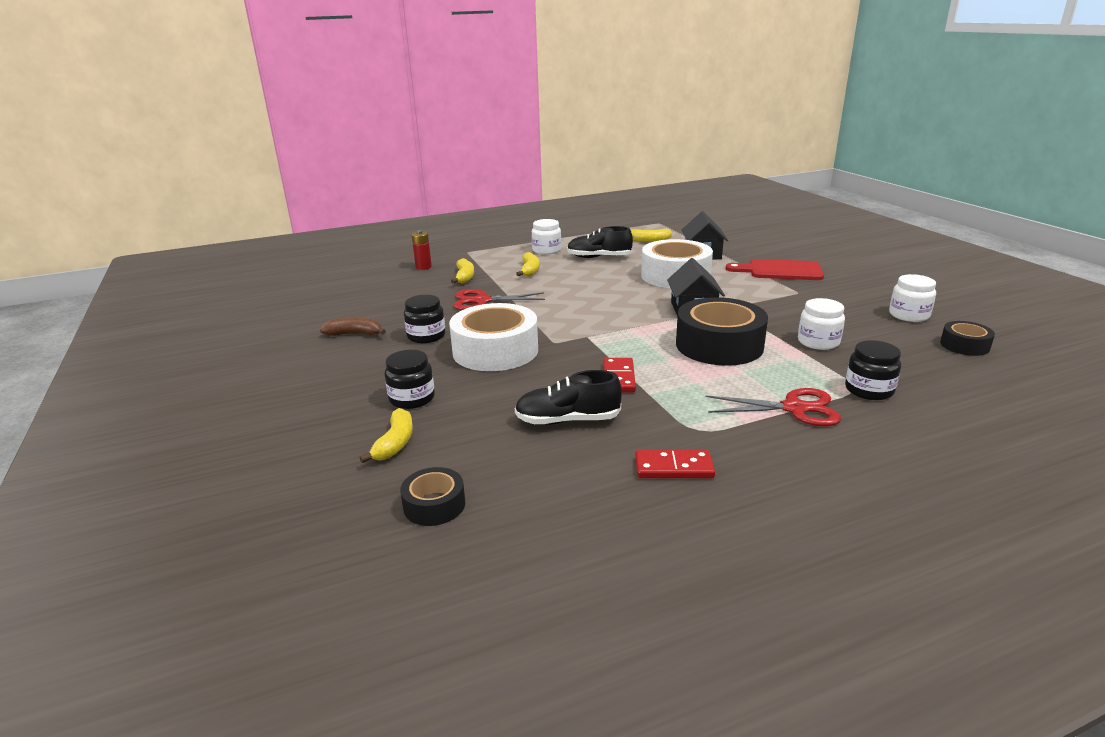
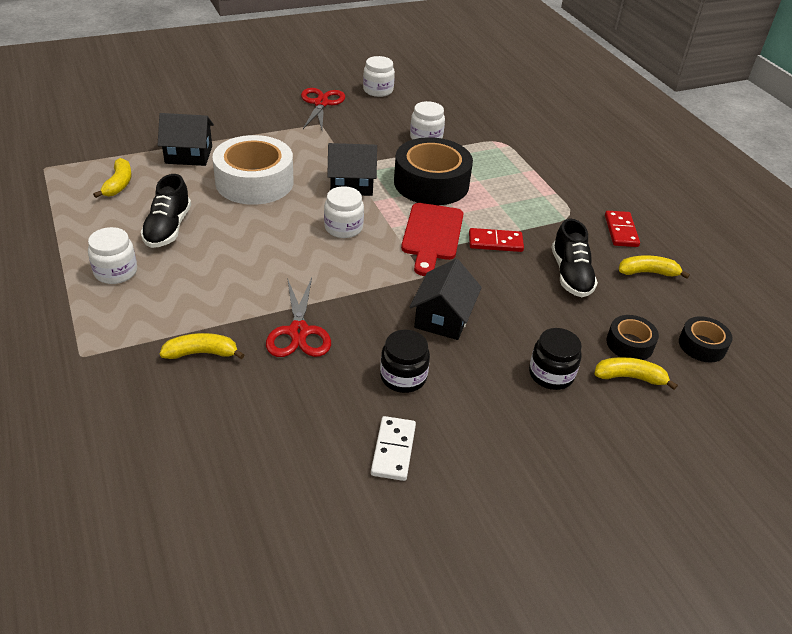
camera: 95 degrees left, 15 degrees up
brown banana [320,317,386,336] -> white domino [371,416,416,481]
red battery [412,230,432,270] -> none
white tape [449,303,538,371] -> black house [410,259,482,340]
yellow banana [516,252,540,277] -> yellow banana moved to [619,256,690,279]
red scissors [706,388,841,426] -> red scissors moved to [301,88,345,130]
red cutting board [726,259,824,280] -> red cutting board moved to [401,203,463,276]
black jar [845,340,901,400] -> none
black tape [940,321,995,356] -> black tape moved to [606,315,659,360]
none -> white jar [324,186,364,238]

